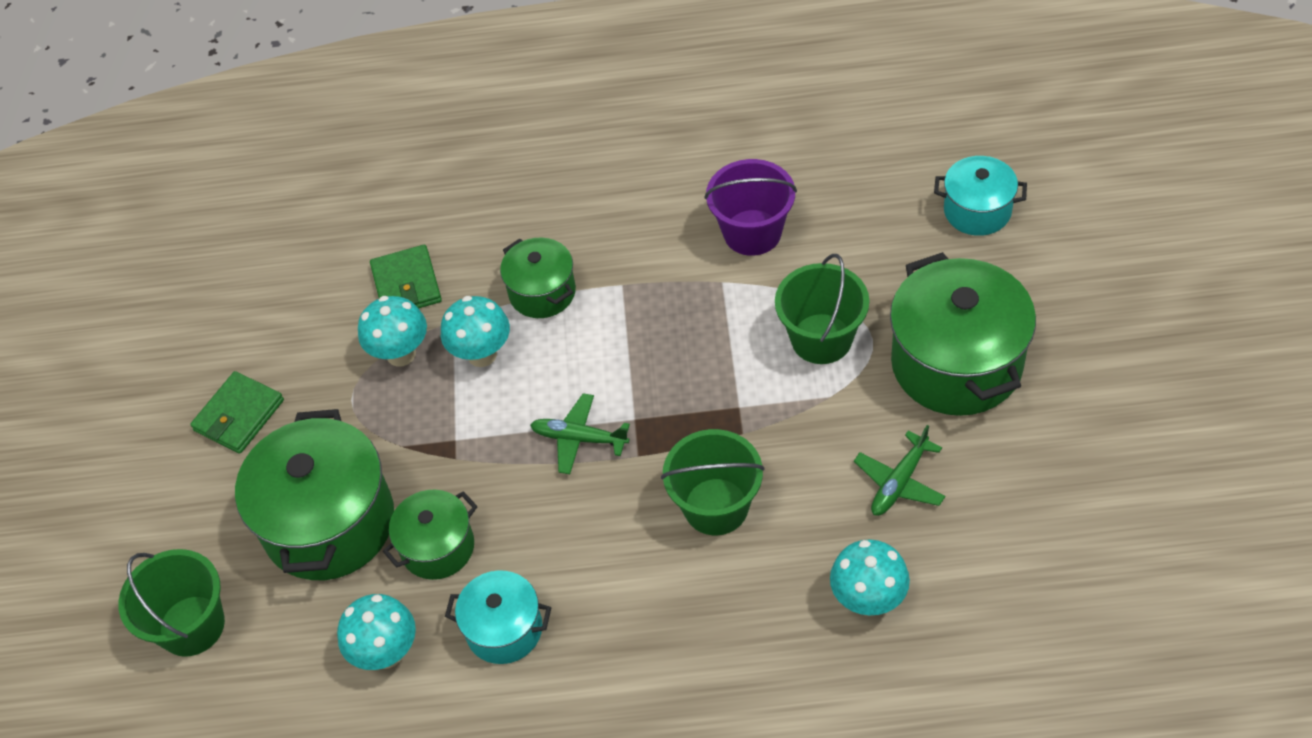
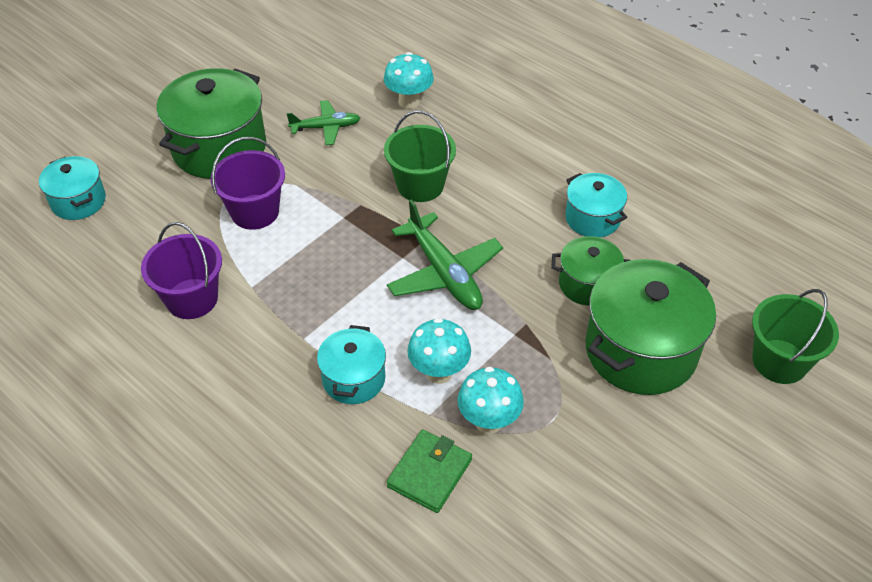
camera: 140 degrees left, 5 degrees down
green wallet [190,371,284,454] -> none
turquoise mushroom [337,594,416,670] -> none
green pot [500,238,576,318] -> turquoise pot [317,325,386,404]
green plane [530,393,630,474] -> green plane [387,199,503,310], size x1.66
green bucket [775,254,869,364] -> purple bucket [210,137,285,230]

